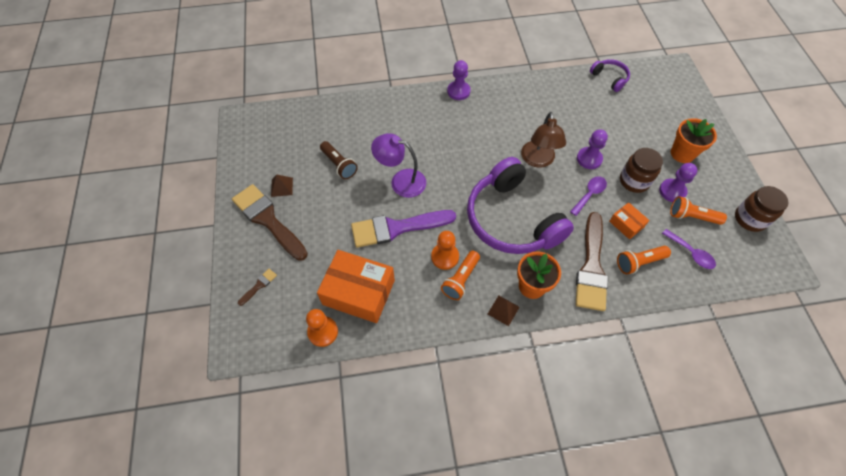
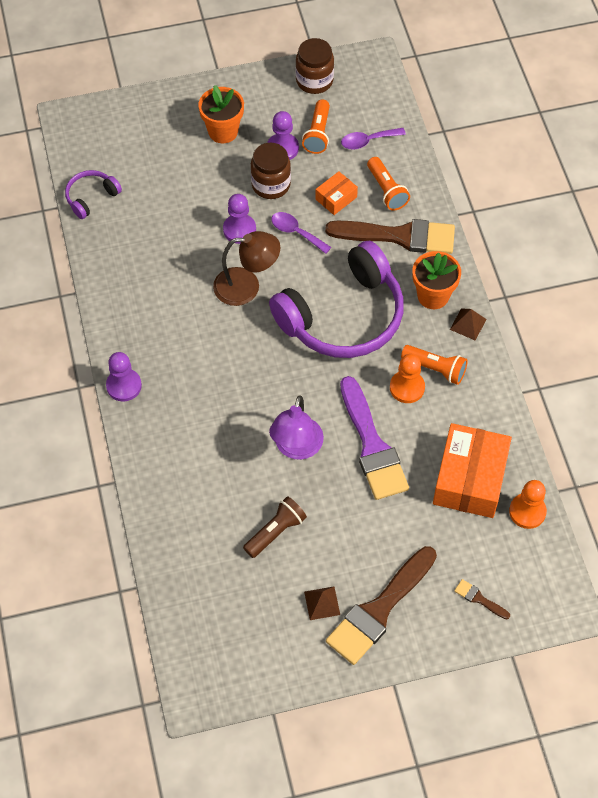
camera: 95 degrees left, 0 degrees up
purple spoon [662,229,716,269] -> purple spoon turned 150 degrees counterclockwise [341,128,406,149]

